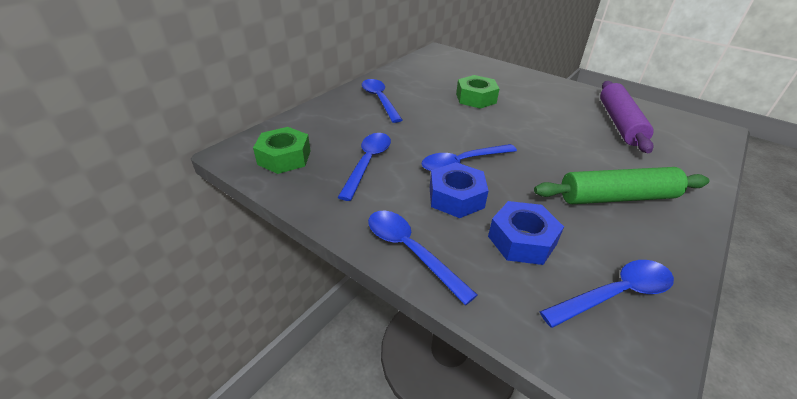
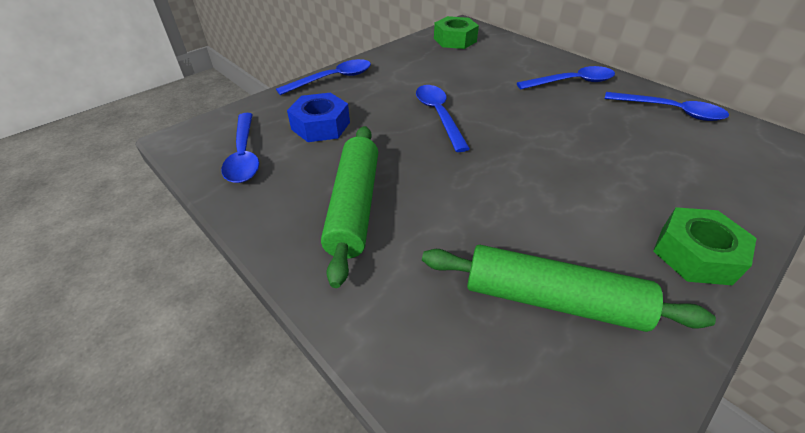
camera: 100 degrees right, 5 degrees up
blue spoon [338,133,391,201] -> blue spoon moved to [604,92,729,121]
blue nut [430,162,489,218] -> none
green nut [456,75,500,109] -> green nut moved to [653,207,757,285]
purple rolling pin [600,81,654,153] -> green rolling pin [422,245,716,332]

